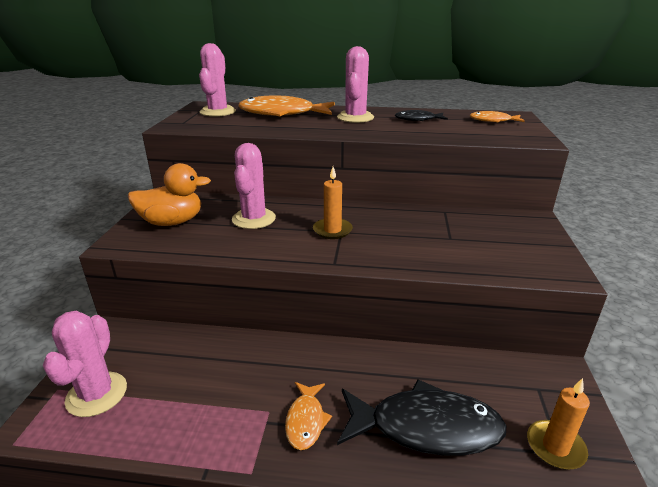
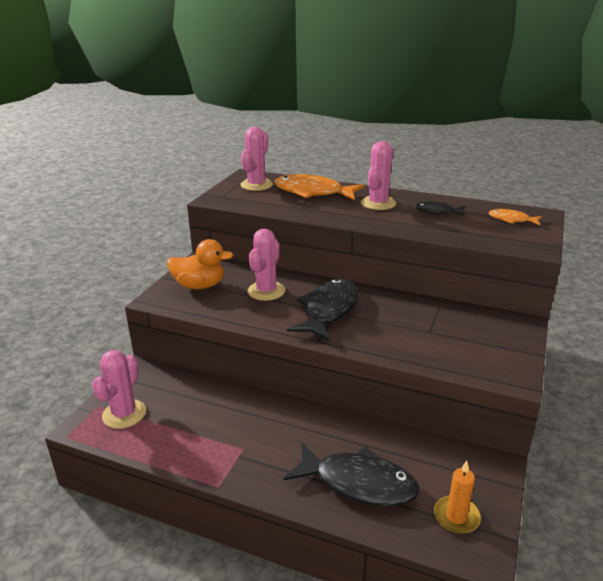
camera: 15 degrees right, 0 degrees up
orange fish [285,382,332,450] -> none
orange candle [313,167,353,239] -> black fish [287,279,359,341]

